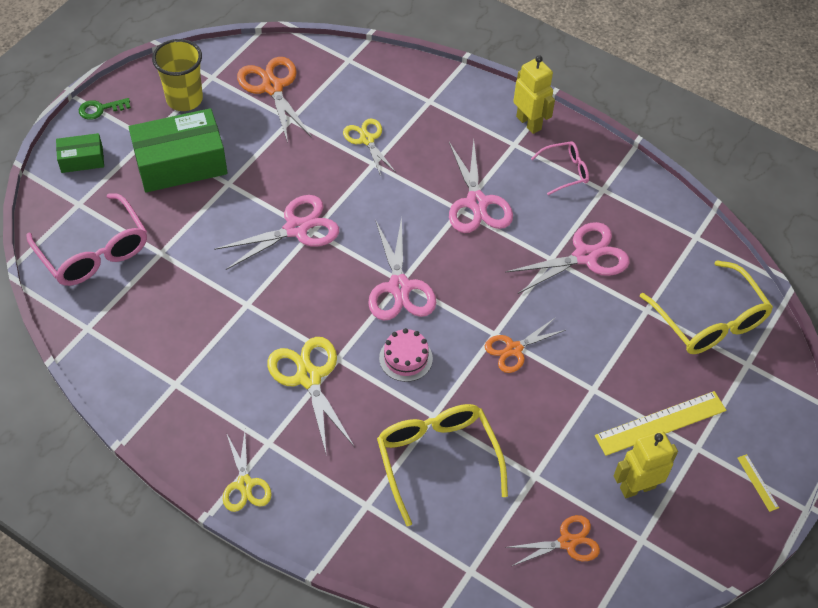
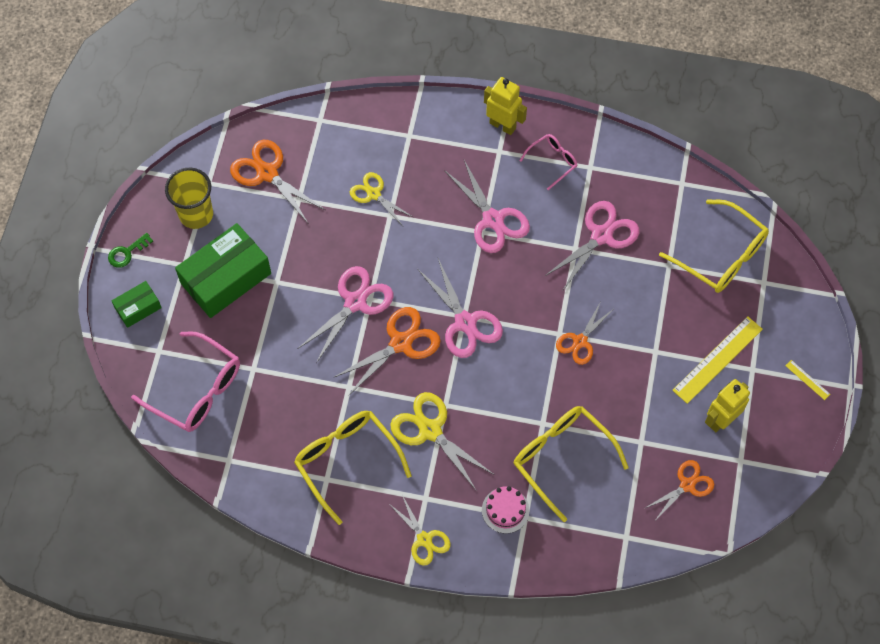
camera: 20 degrees left, 10 degrees up
pink cake [379,328,433,382] -> pink cake moved to [482,486,529,534]
none -> yellow glasses [294,411,412,525]
none -> orange scissors [333,307,440,396]

